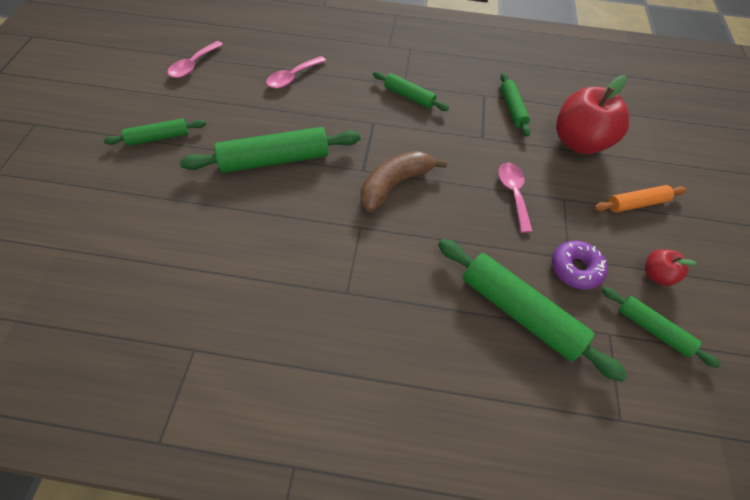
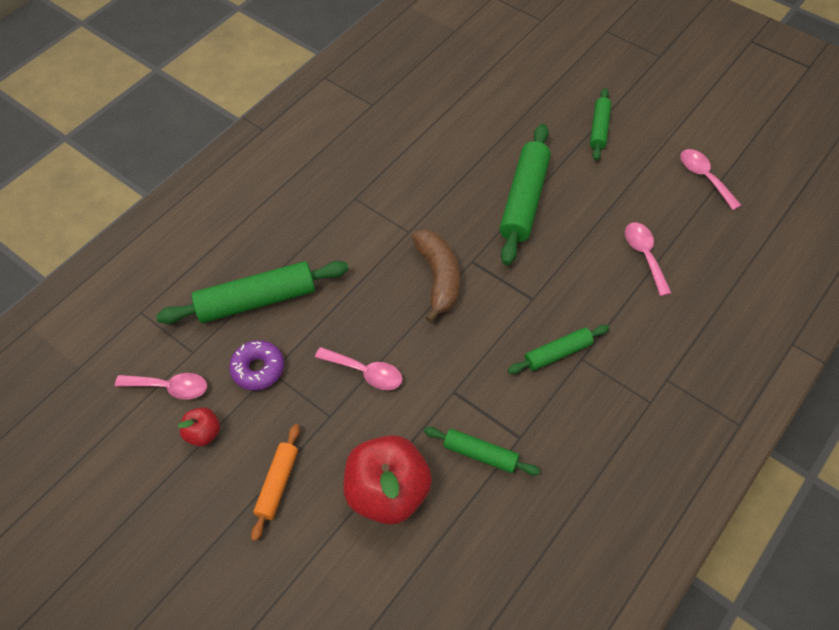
camera: 125 degrees right, 0 degrees up
green rolling pin [602,287,721,368] -> pink spoon [115,373,207,400]

